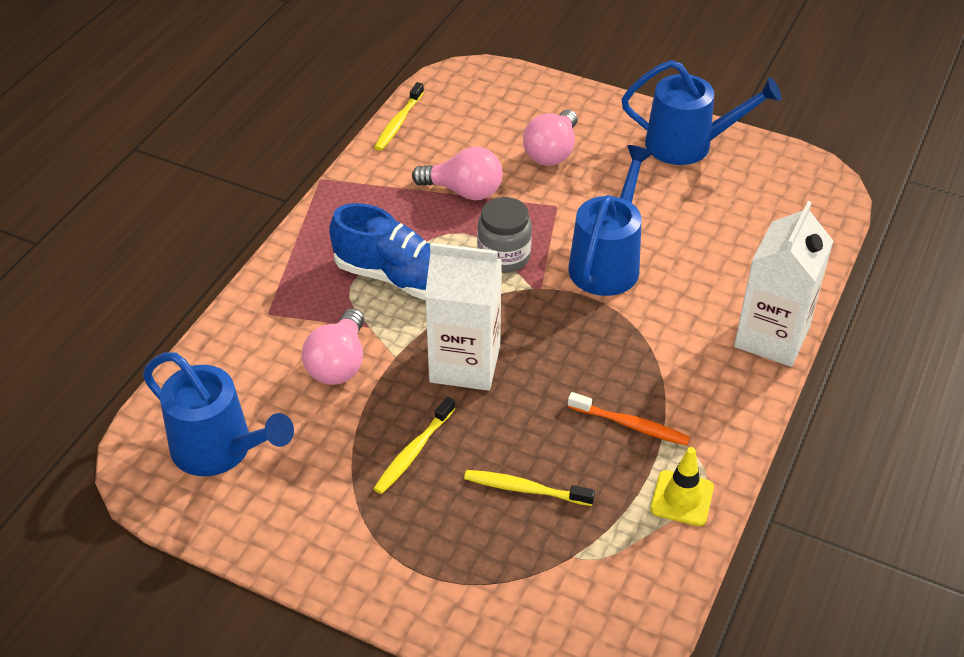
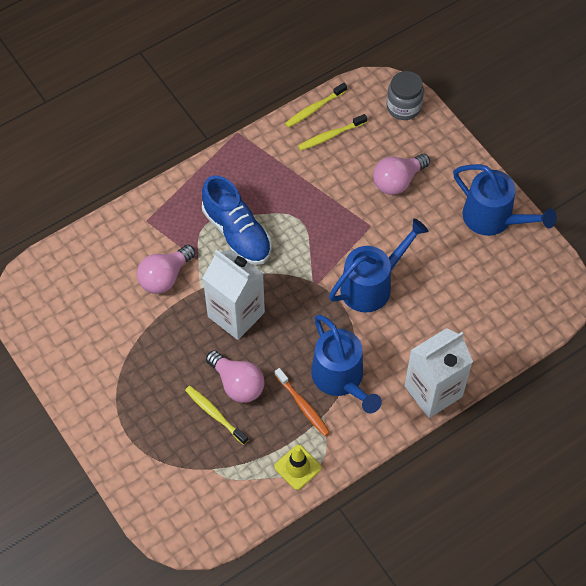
camera: 30 degrees right, 15 degrees up
blue watering can [143,352,294,476] -> blue watering can moved to [311,314,382,413]
yellow toothbrush [373,397,455,494] -> yellow toothbrush moved to [298,114,367,151]
pink light bulb [412,147,503,200] -> pink light bulb moved to [206,350,265,403]
grey jar [477,197,532,273] -> grey jar moved to [387,71,424,120]

